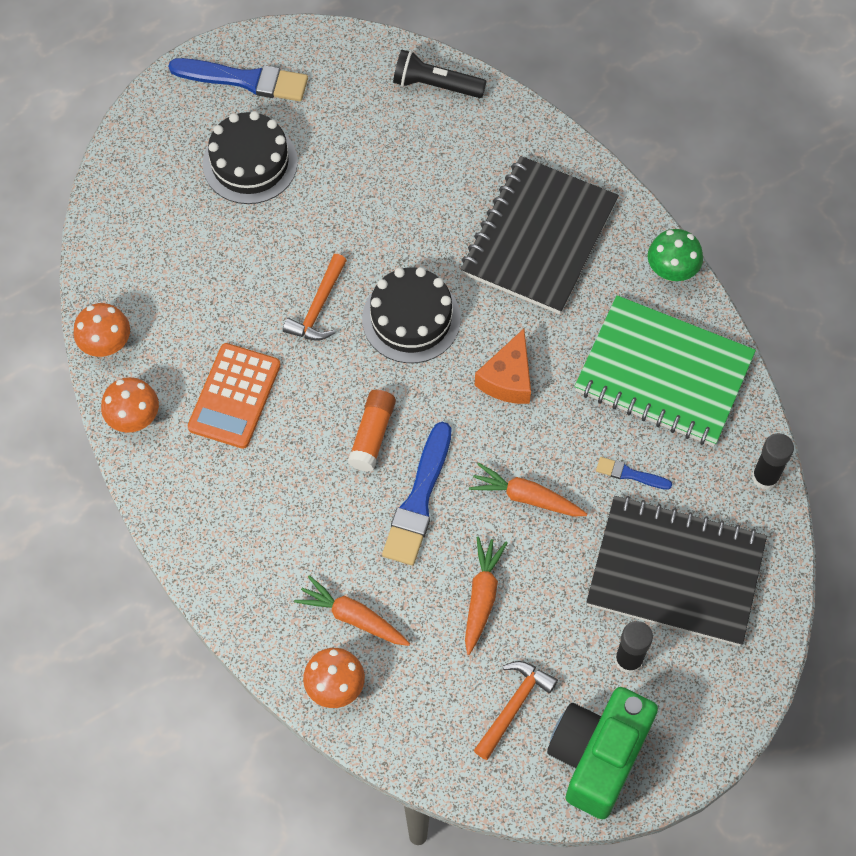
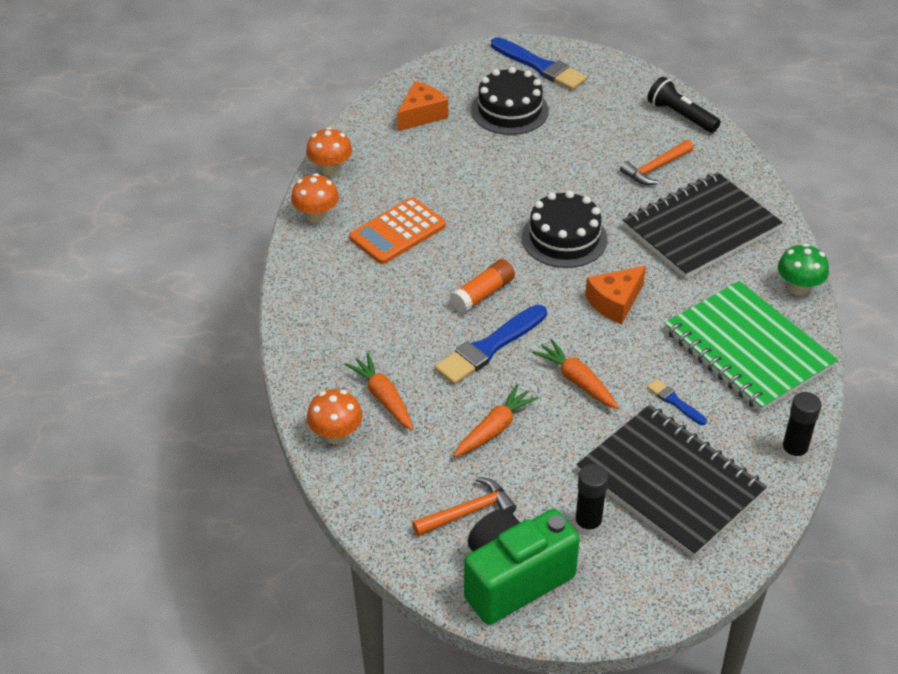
camera: 30 degrees right, 20 degrees down
orange hammer [283,254,347,340] -> orange hammer moved to [620,140,694,185]
none -> orange cheese [397,81,448,131]

